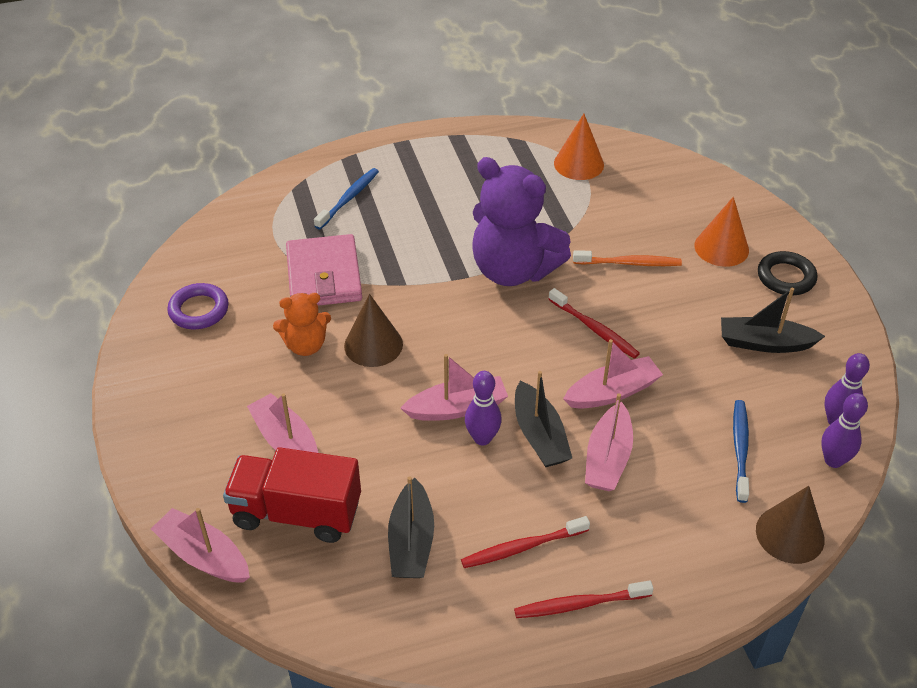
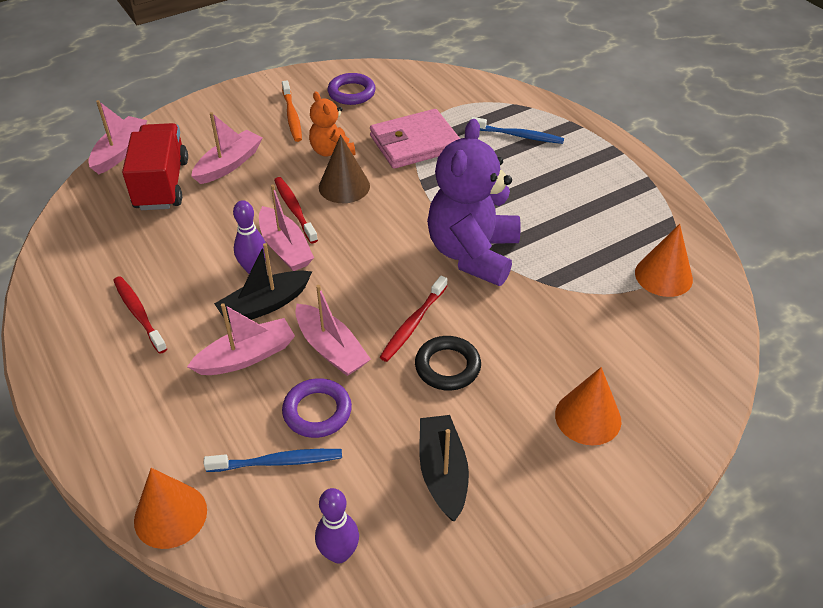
camera: 75 degrees right, 0 degrees up
black boat [388,476,434,578] -> none
red toothbrush [514,581,654,618] -> red toothbrush moved to [274,177,318,243]
orange toothbrush [573,250,682,266] -> orange toothbrush moved to [282,81,302,142]
pink boat [585,393,633,491] -> pink boat turned 150 degrees clockwise [187,303,295,375]
brown cone [756,486,825,564] -> orange cone [134,468,207,549]
black ring [758,251,817,295] -> black ring moved to [415,336,481,391]
purple bowling pin [821,393,868,468] -> none
none -> purple ring [282,378,352,438]

